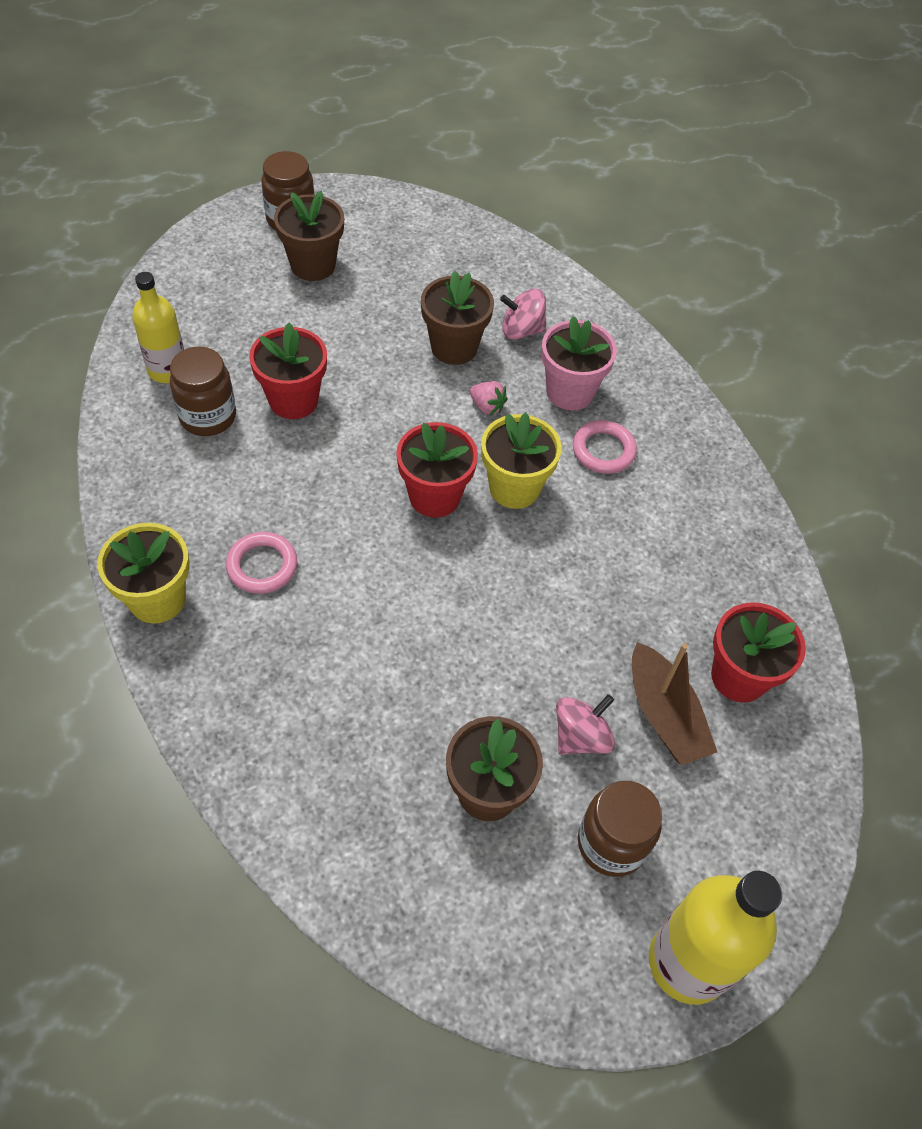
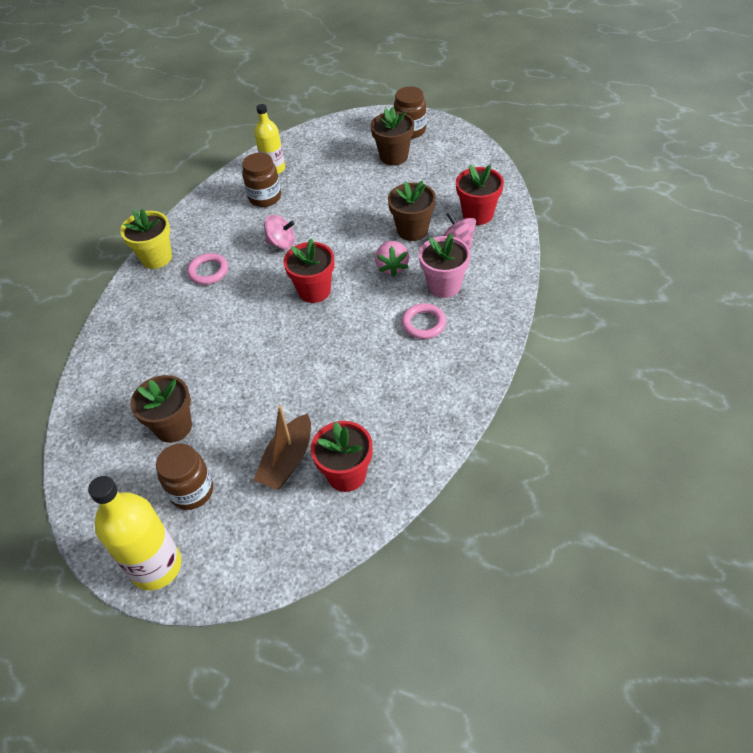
camera: 55 degrees right, 5 degrees down
red flower pot [249,323,327,419] -> red flower pot moved to [456,165,504,225]
pink strawberry [470,381,508,415] -> pink strawberry [375,241,409,277], size x1.53
yellow flower pot [481,412,562,509] -> none
pink spinning top [556,694,615,755] -> pink spinning top moved to [264,215,295,250]

